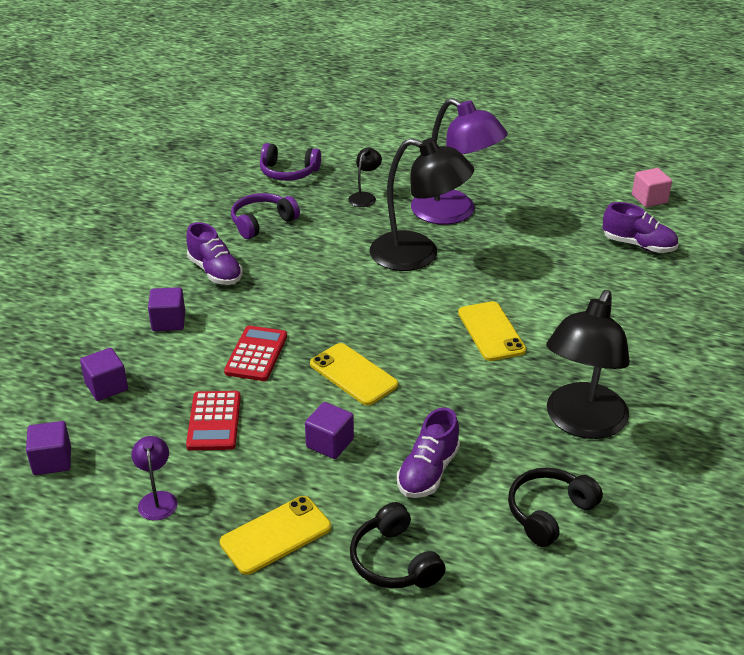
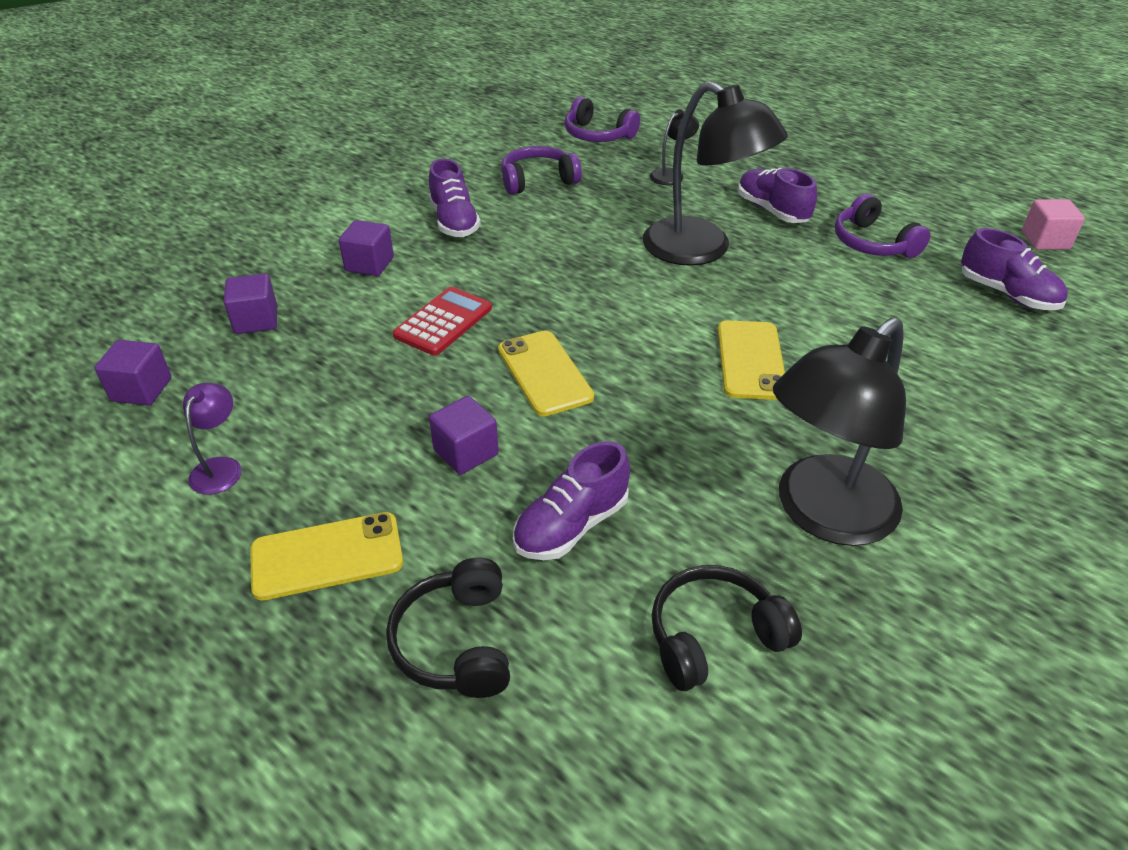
camera: 20 degrees right, 5 degrees up
red calculator [186,391,241,450] -> none
purple lamp [411,98,508,225] -> purple shoe [738,168,817,223]
none -> purple headphones [835,194,930,258]

